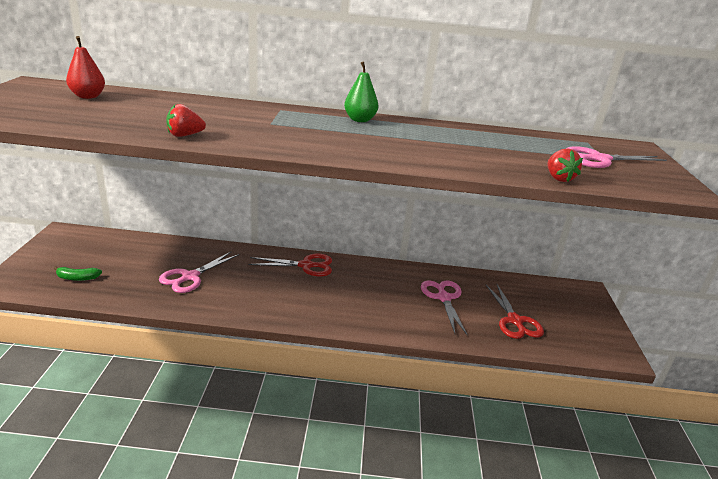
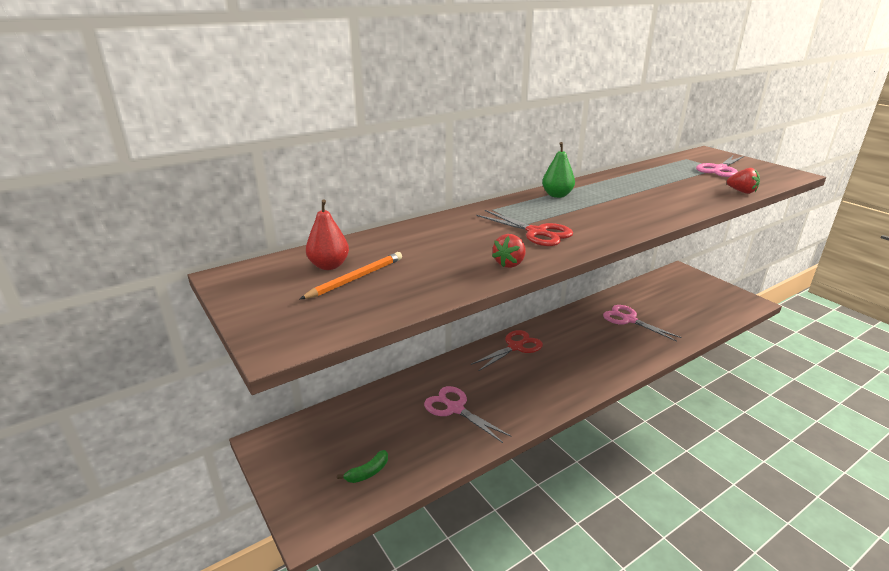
camera: 35 degrees left, 0 degrees up
pink scissors [159,251,239,293] -> pink scissors turned 135 degrees clockwise [424,386,511,443]
red scissors [486,284,544,339] -> red scissors moved to [476,210,573,246]
none -> orange pencil [300,252,402,299]

